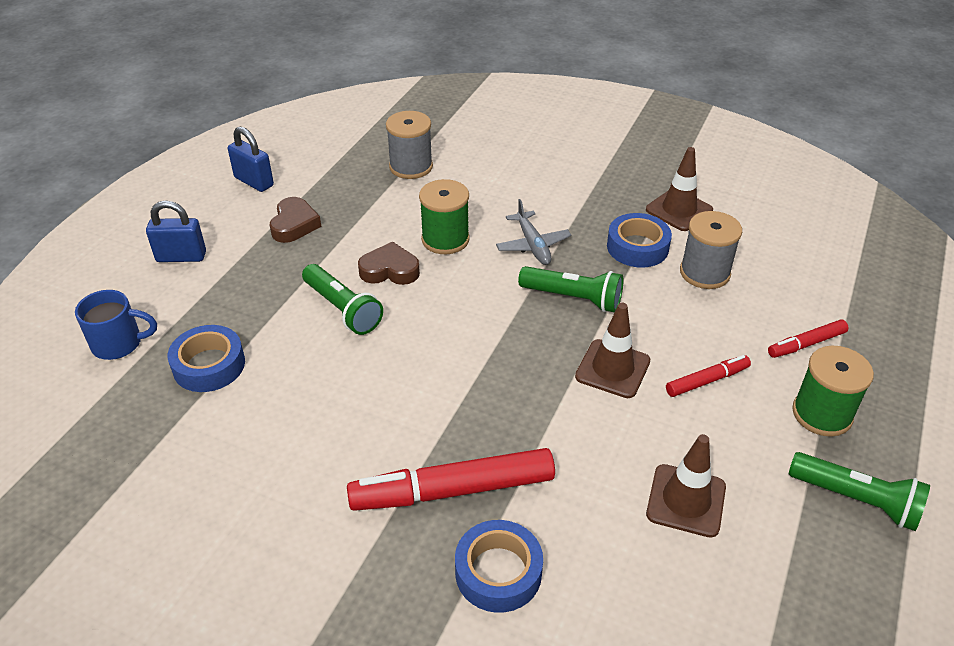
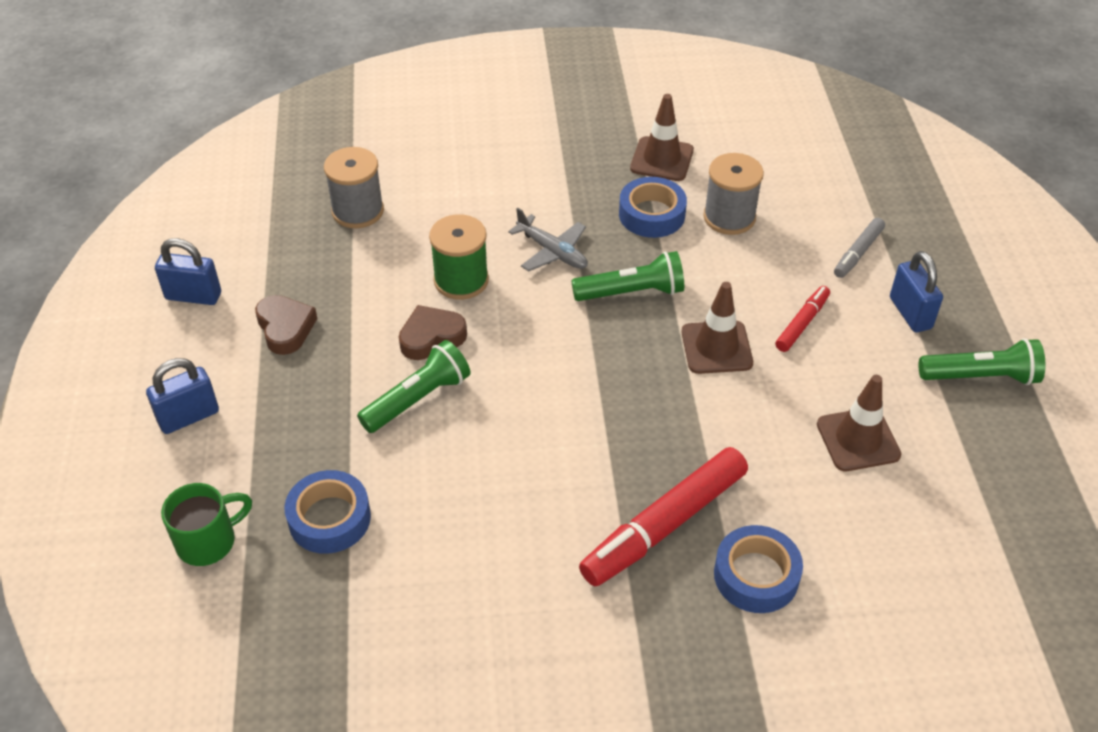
camera: 30 degrees left, 5 degrees up
blue mug [75,290,157,360] -> green mug [161,483,252,566]
green flashlight [302,264,383,335] -> green flashlight turned 60 degrees counterclockwise [357,340,471,433]
red marker [768,319,848,358] -> grey marker [834,218,885,278]
green spool [792,346,874,437] -> blue padlock [890,251,943,332]

